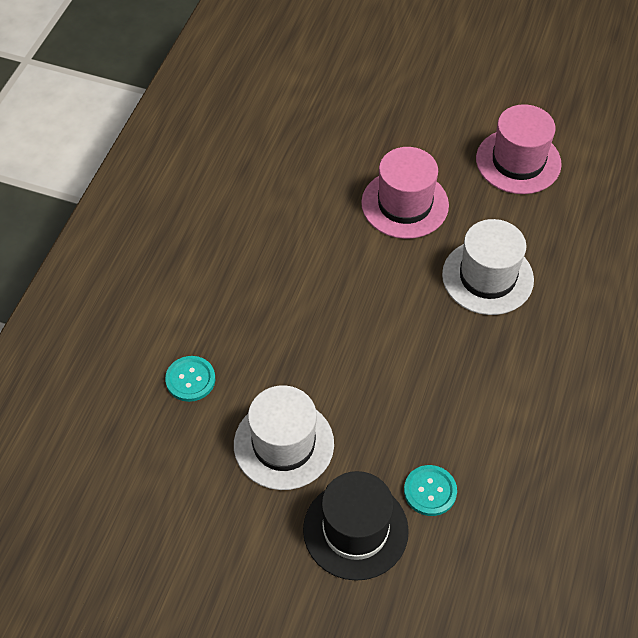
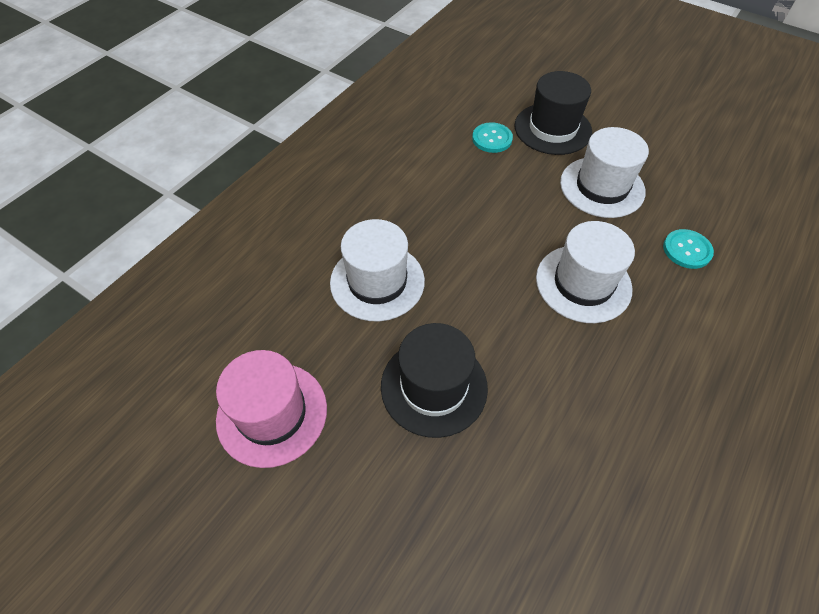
camera: 165 degrees left, 0 degrees up
pink hat [361,147,449,239] -> black hat [381,323,488,438]
none -> white hat [536,221,635,323]

